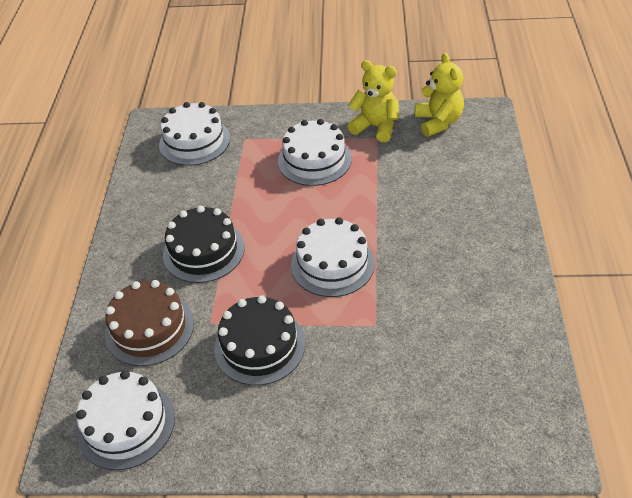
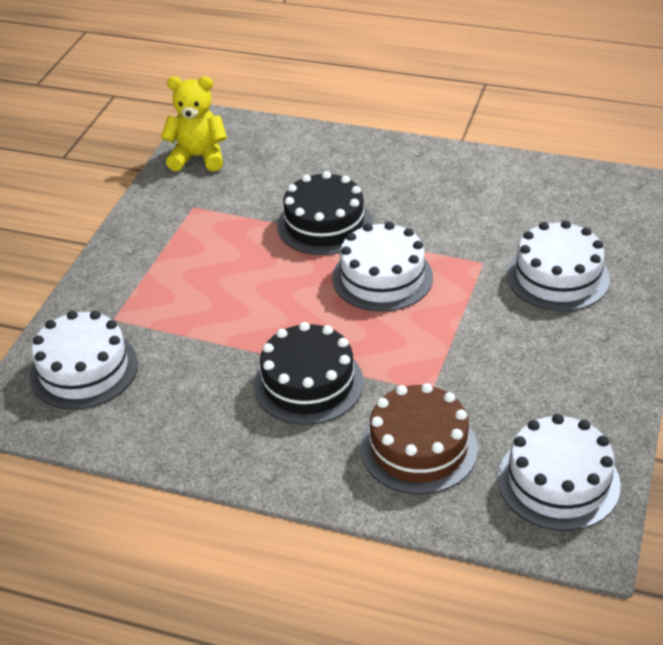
camera: 75 degrees left, 5 degrees down
black cake [214,295,305,385] -> black cake moved to [277,171,372,255]
white cake [278,119,352,186] -> white cake moved to [507,220,610,311]
yellow teddy bear [348,60,399,142] -> none

